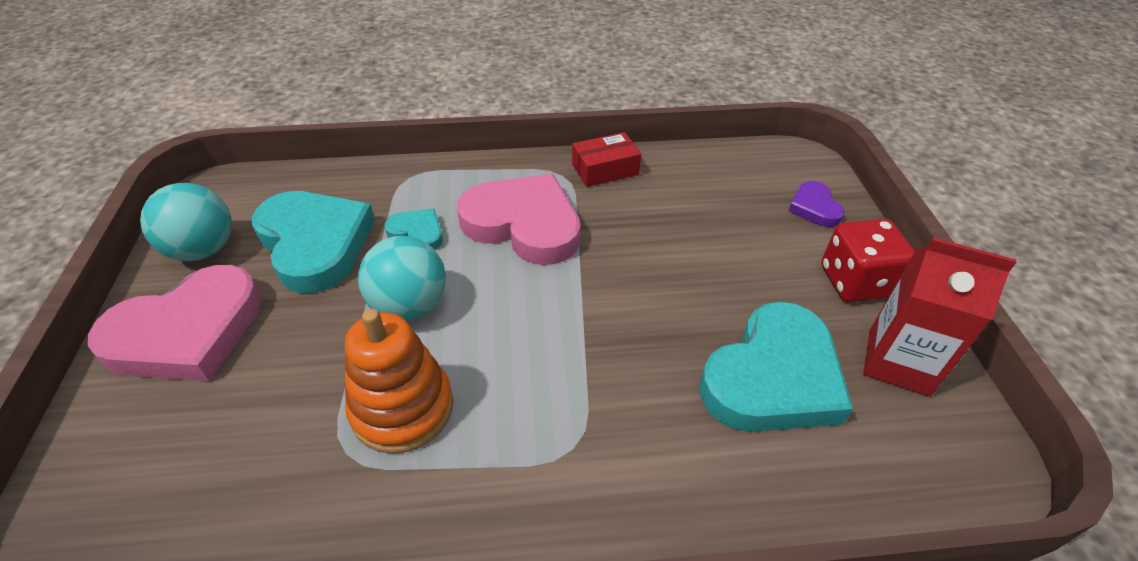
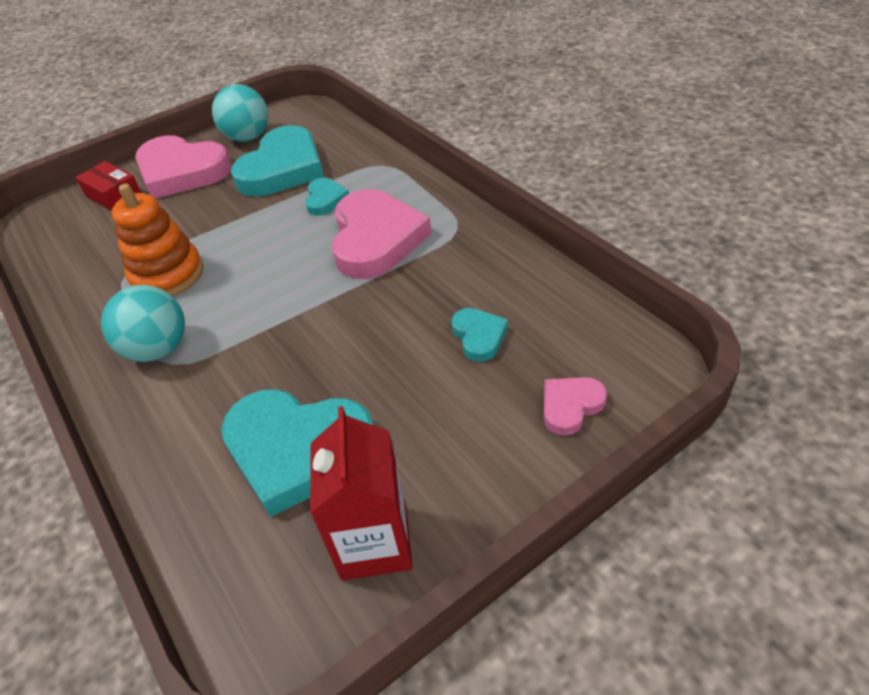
camera: 65 degrees right, 0 degrees up
turquoise ball [358,236,446,321] -> turquoise ball moved to [101,285,185,362]
red box [572,132,641,187] -> red box moved to [75,161,141,211]
purple heart [788,181,845,227] -> pink heart [544,377,607,436]
red dice [821,219,915,302] -> none
none -> turquoise heart [451,308,508,362]

